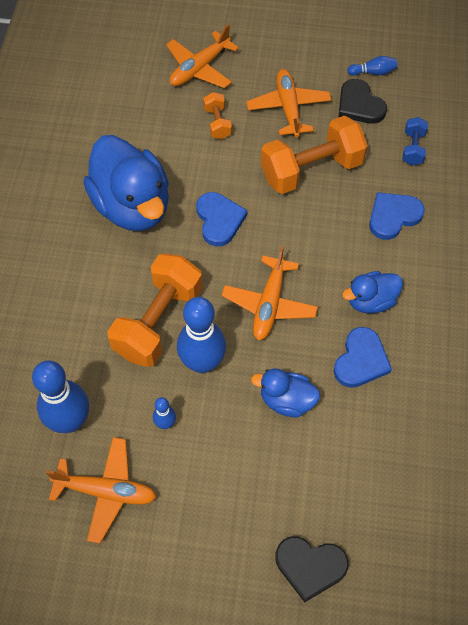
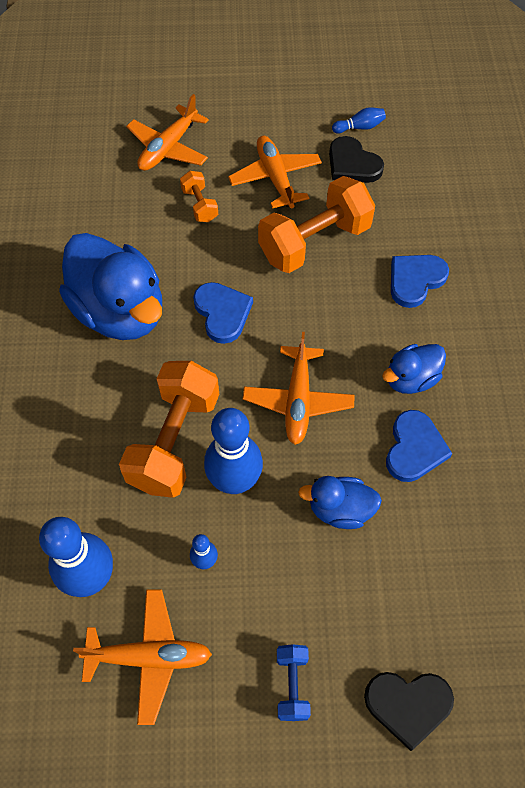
camera: 10 degrees left, 0 degrees up
blue dumbbell [402,117,428,165] -> blue dumbbell moved to [277,644,311,721]

